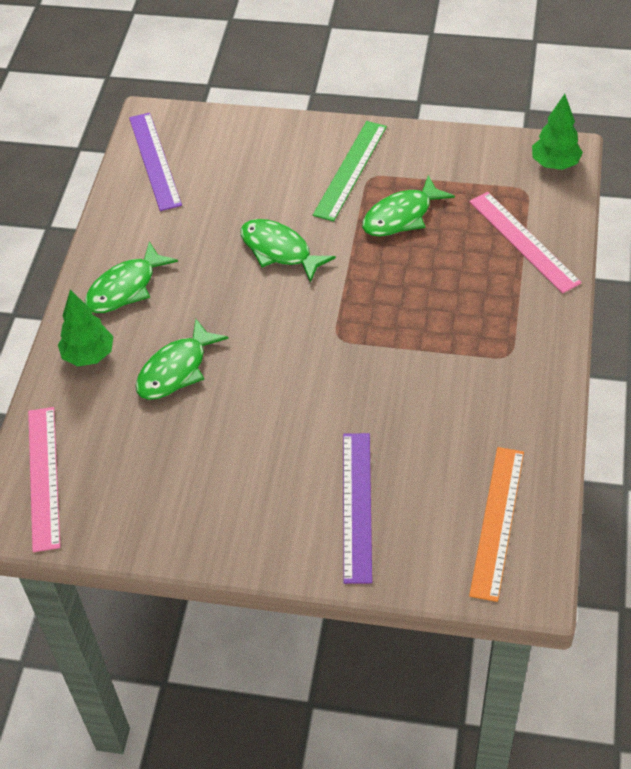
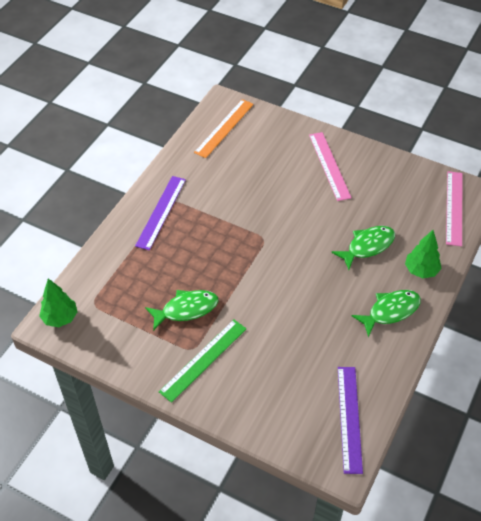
camera: 165 degrees left, 0 degrees up
green fish [240,219,336,283] -> none
purple ruler [343,433,372,584] -> purple ruler moved to [135,176,186,250]
pink ruler [469,192,582,294] -> pink ruler moved to [309,132,352,201]

